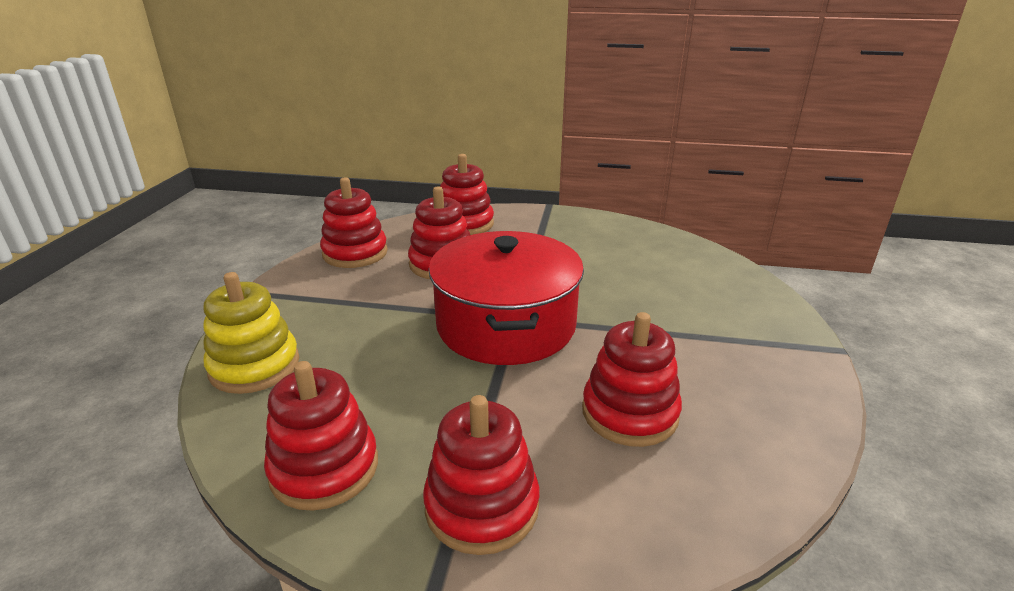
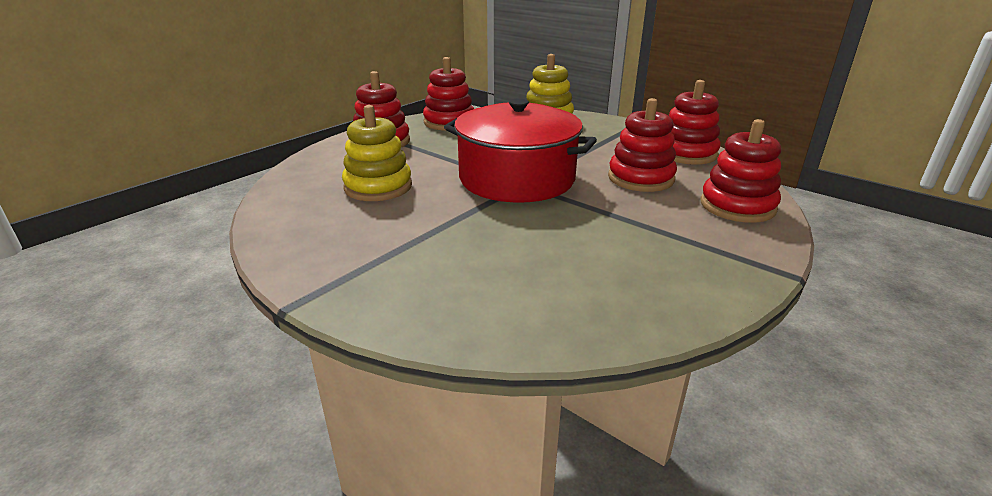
camera: 120 degrees right, 0 degrees up
red stacking toy [582,312,682,447] -> yellow stacking toy [342,105,412,201]

